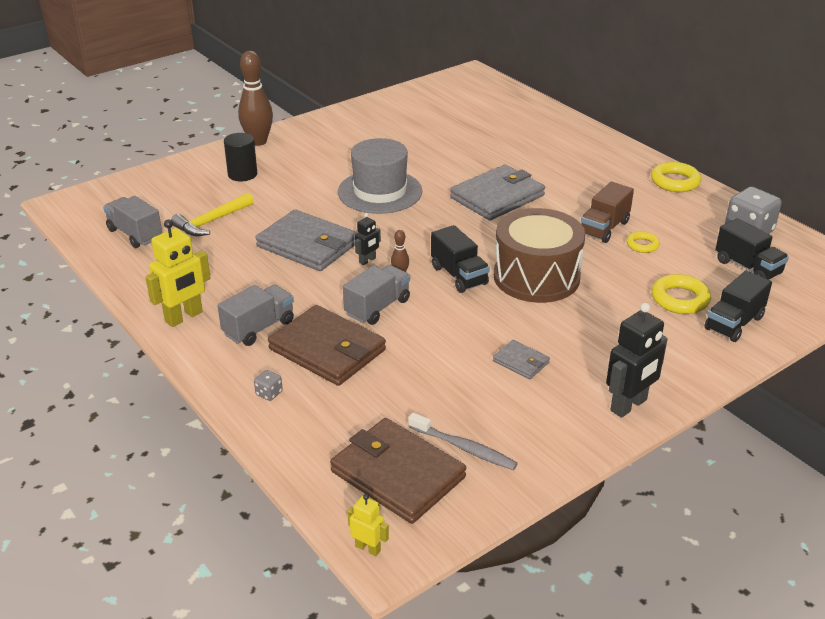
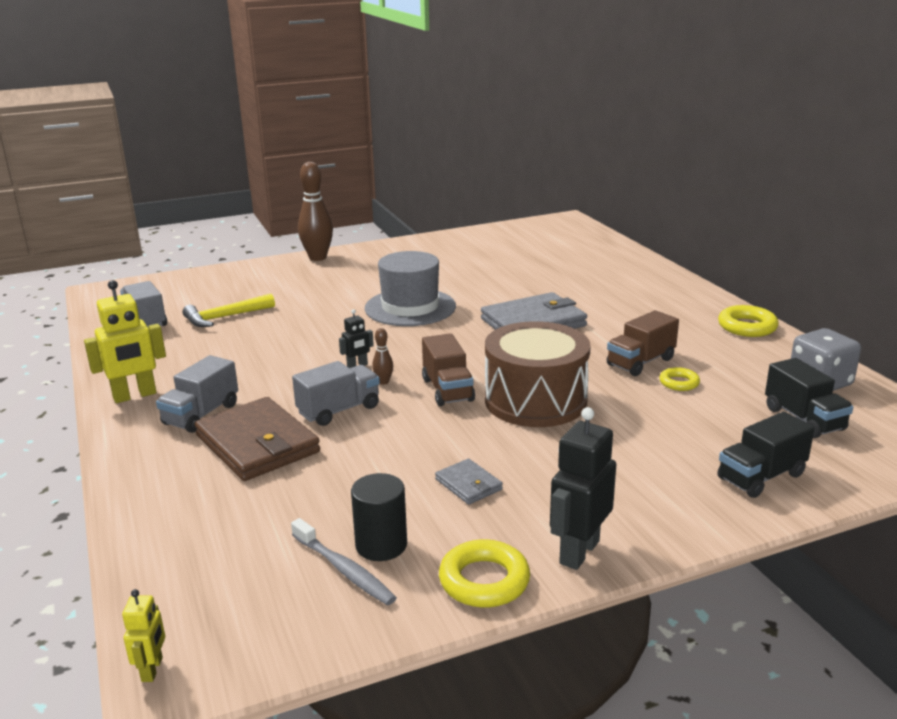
camera: 15 degrees right, 10 degrees down
grey truck [218,285,294,346] -> grey truck turned 150 degrees clockwise [156,355,238,433]
black cylinder [224,133,257,181] -> black cylinder moved to [351,473,407,561]
grey dice [254,370,283,401] -> none
grey wallet [255,209,358,271] -> none
brown wallet [330,418,466,524] -> none
yellow robot [348,494,389,556] -> yellow robot turned 45 degrees clockwise [122,589,165,682]
black truck [431,225,490,293] -> brown truck [422,333,475,406]
black robot [606,303,668,418] -> black robot turned 150 degrees clockwise [550,407,616,570]
yellow ring [652,274,711,314] -> yellow ring moved to [439,539,530,608]

